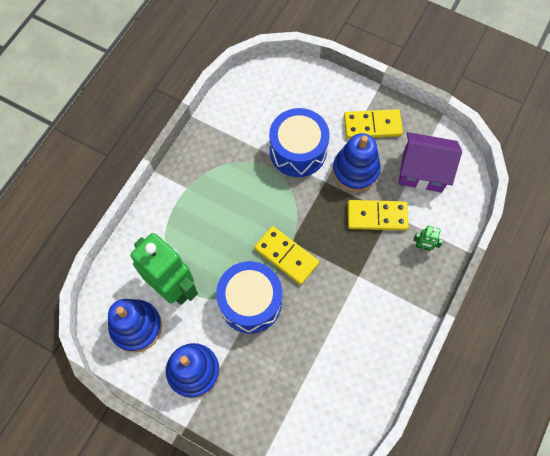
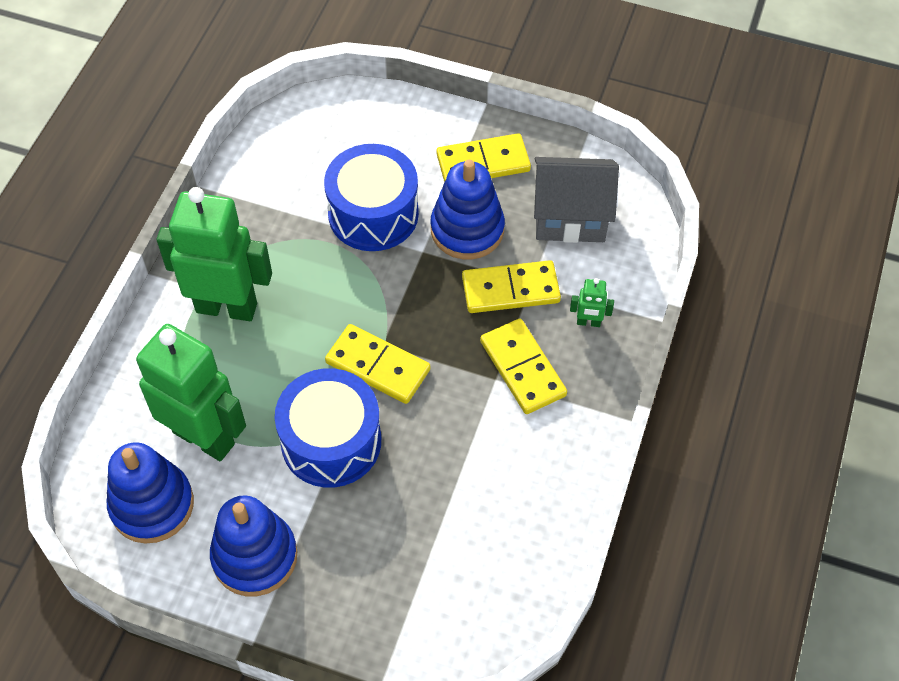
camera: 10 degrees left, 10 degrees down
purple house [398,132,462,193] -> grey house [534,157,619,243]
none -> green robot [156,187,272,321]
none -> yellow domino [480,319,567,414]

